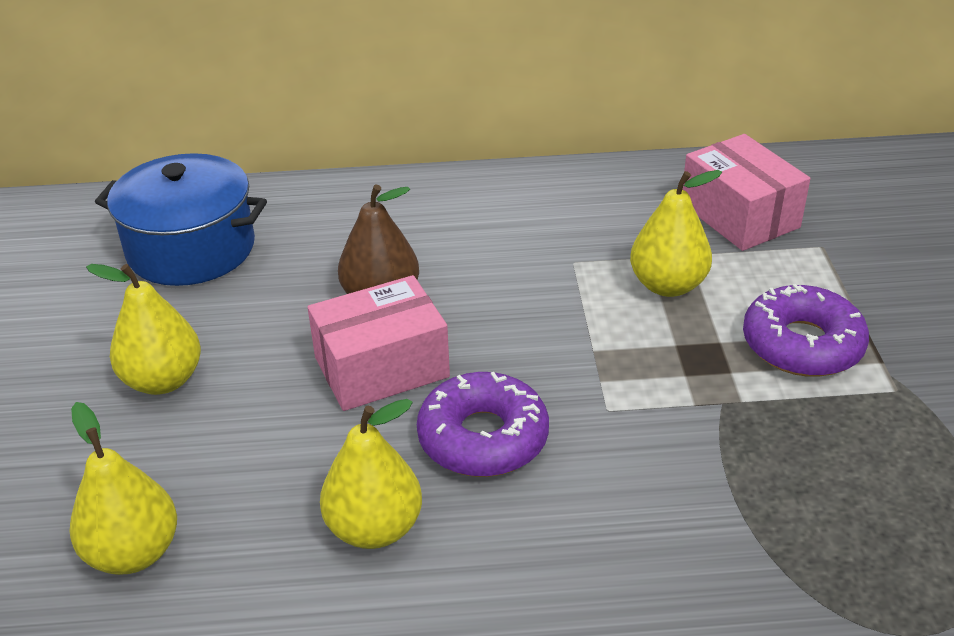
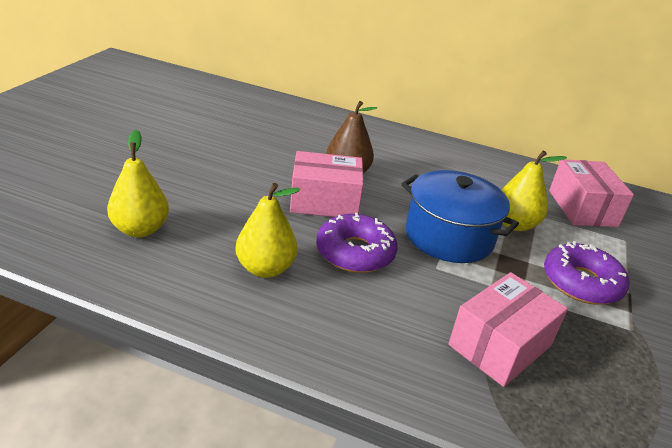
camera: 20 degrees right, 5 degrees down
yellow pear [86,264,201,395] -> none
blue pot [95,153,267,286] -> blue pot moved to [402,170,519,263]
none -> pink box [448,272,568,387]

